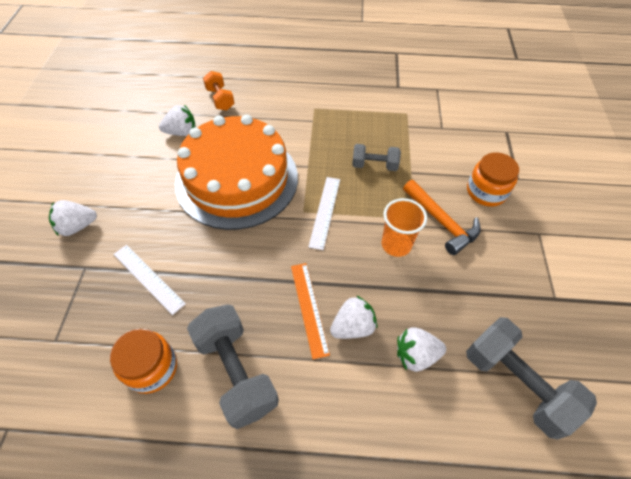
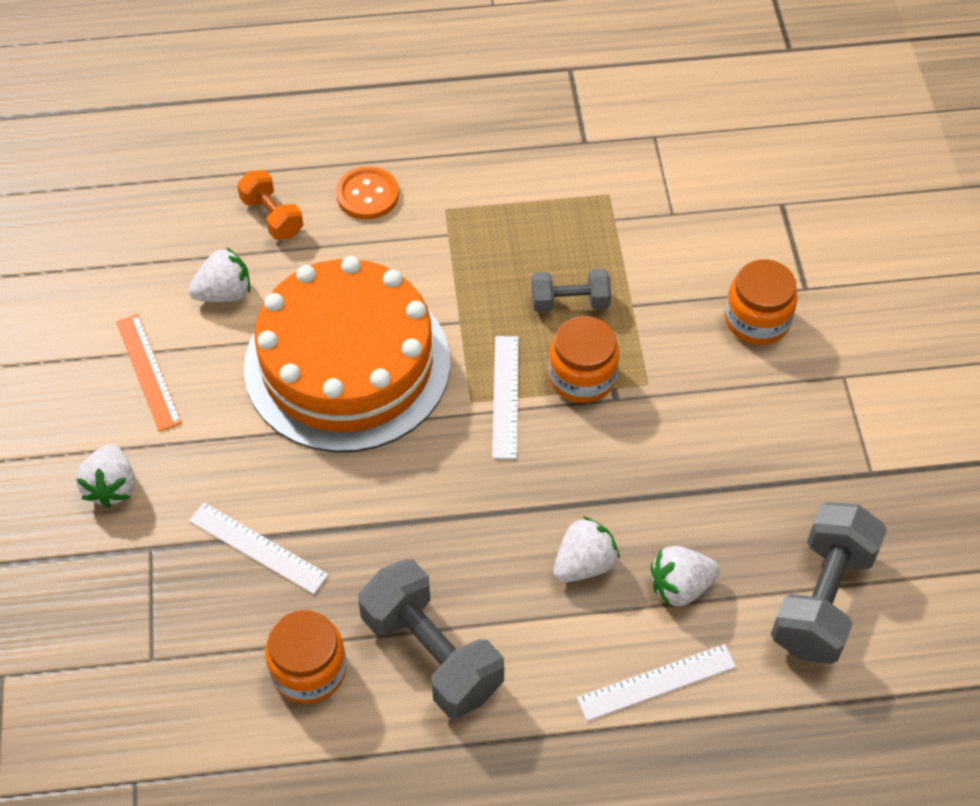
camera: 10 degrees left, 0 degrees up
white strawberry [49,200,97,236] -> white strawberry turned 60 degrees counterclockwise [76,444,135,508]
orange ruler [291,263,330,359] -> orange ruler moved to [116,314,182,432]
orange cup [382,198,427,257] -> none
orange hammer [403,180,481,255] -> none
grey dumbbell [466,317,597,440] -> grey dumbbell turned 75 degrees clockwise [771,502,887,664]
none -> orange button [336,166,399,219]
none -> orange jar [549,316,619,403]
none -> white ruler [577,644,736,721]

